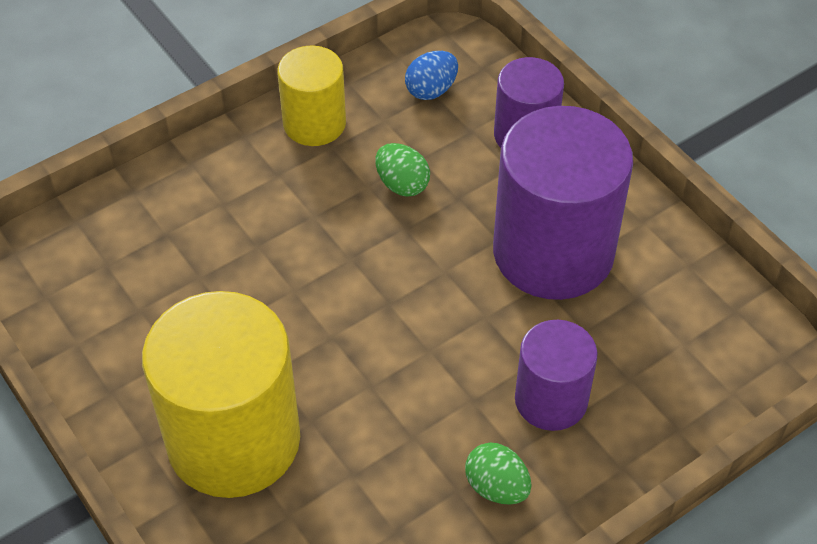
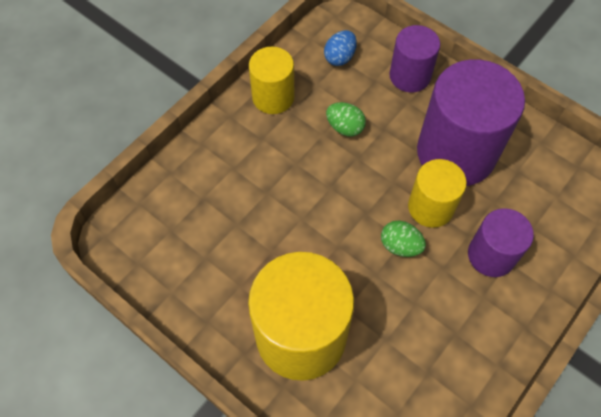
camera: 15 degrees left, 10 degrees up
green egg [465,443,531,505] -> green egg moved to [381,221,426,257]
none -> yellow cylinder [408,159,467,228]

